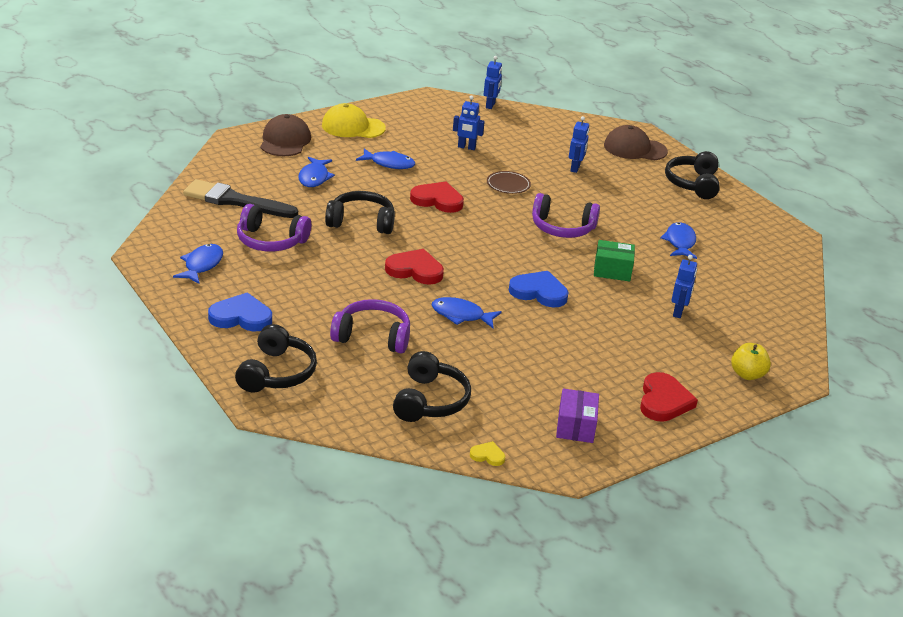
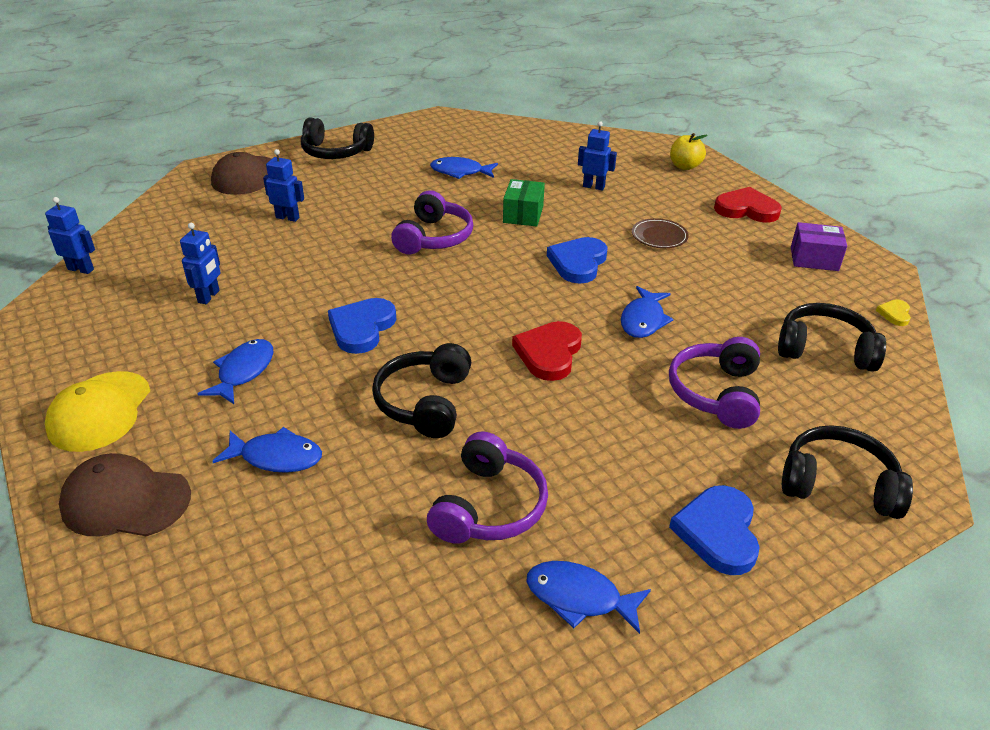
camera: 85 degrees left, 5 degrees up
black brush [183,179,298,218] -> none
red heart [410,182,464,213] -> blue heart [328,298,396,354]
brown plate [487,171,531,194] -> brown plate moved to [632,218,689,248]

